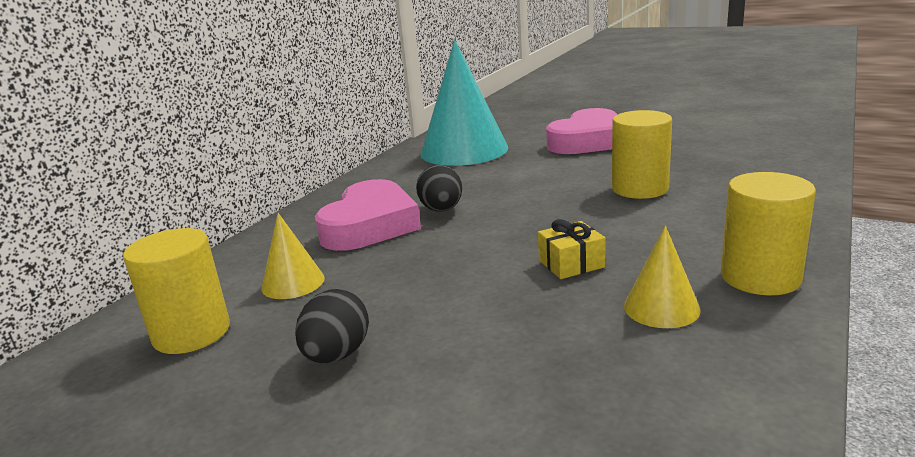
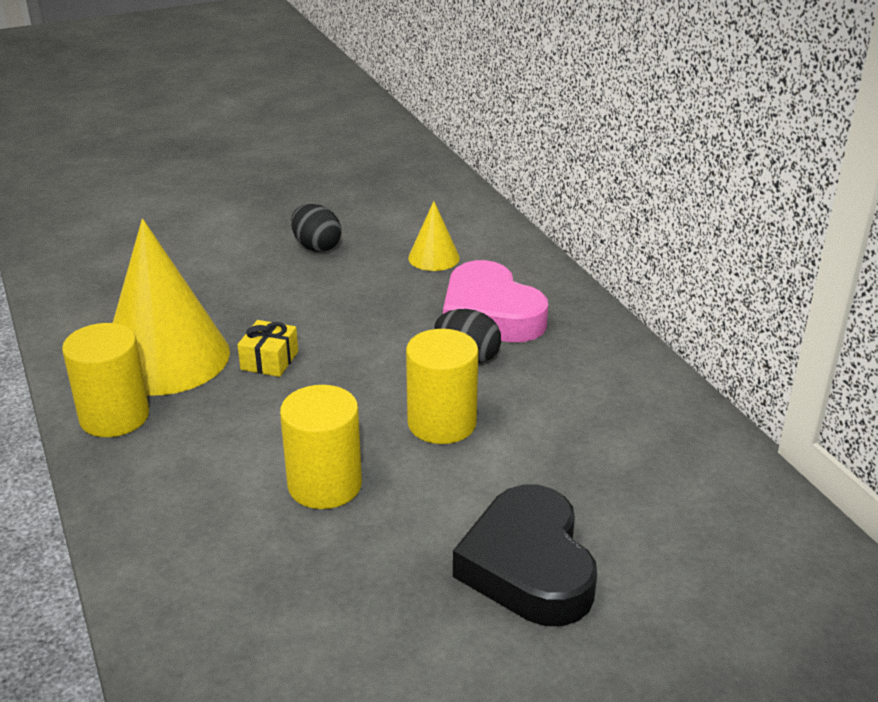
camera: 125 degrees right, 10 degrees up
yellow cylinder [123,228,230,354] -> yellow cylinder moved to [406,329,478,444]
turquoise cone [420,40,508,166] -> none
pink heart [546,108,618,154] -> black heart [453,485,597,626]
yellow cone [624,226,701,328] -> yellow cone [113,219,230,396], size x2.13

